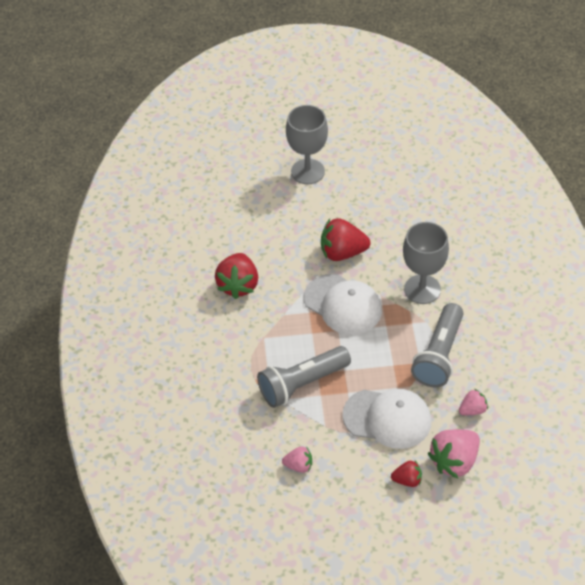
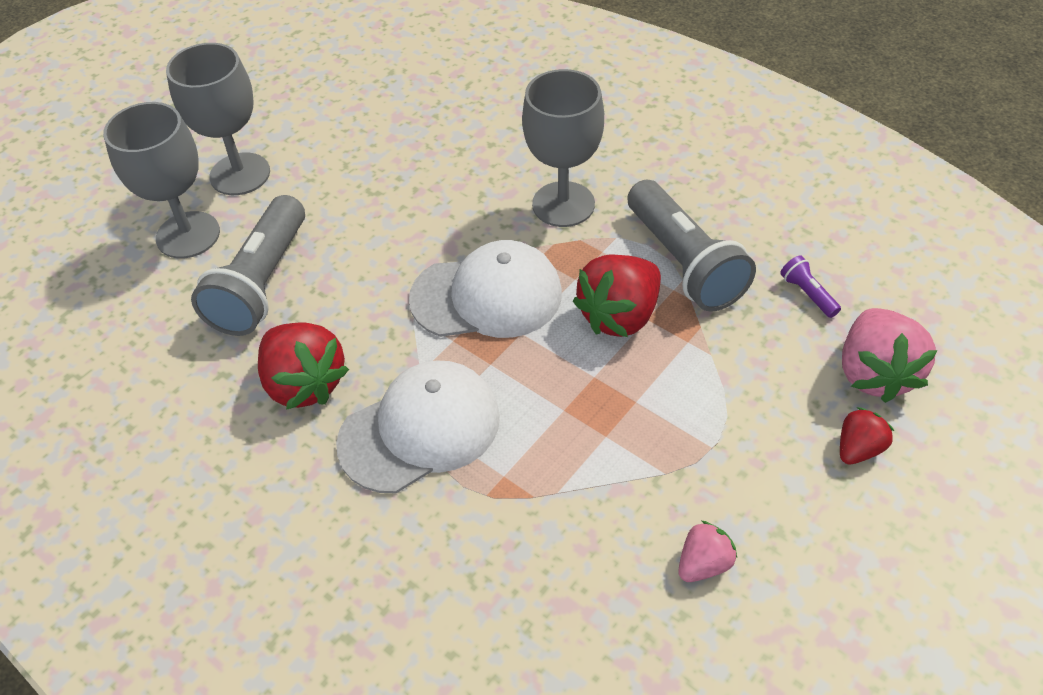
camera: 45 degrees left, 0 degrees up
grey flashlight [257,346,351,408] -> grey flashlight moved to [191,195,305,336]
red strawberry [321,218,371,261] -> red strawberry moved to [573,255,661,337]
white cap [342,389,431,449] -> white cap moved to [336,360,500,493]
pink strawberry [459,389,488,415] -> purple flashlight [780,255,841,318]
none -> grey goblet [103,102,220,259]

